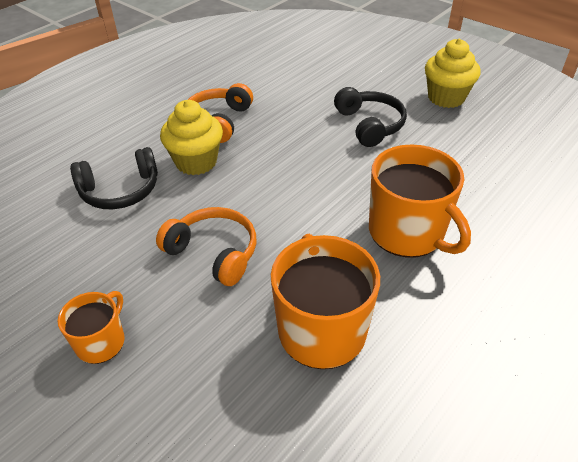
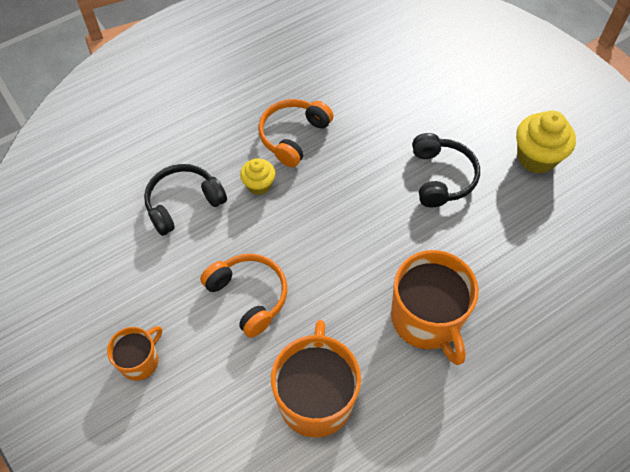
camera: 15 degrees right, 15 degrees up
black headphones [70,147,158,209] -> black headphones turned 150 degrees clockwise [144,164,227,236]
yellow cupcake [160,100,223,175] -> yellow cupcake [240,158,275,195], size x0.60

